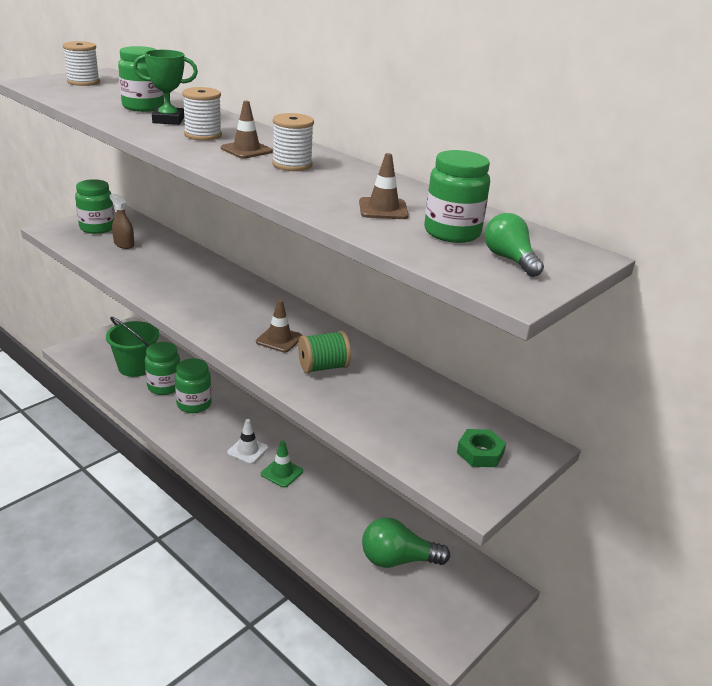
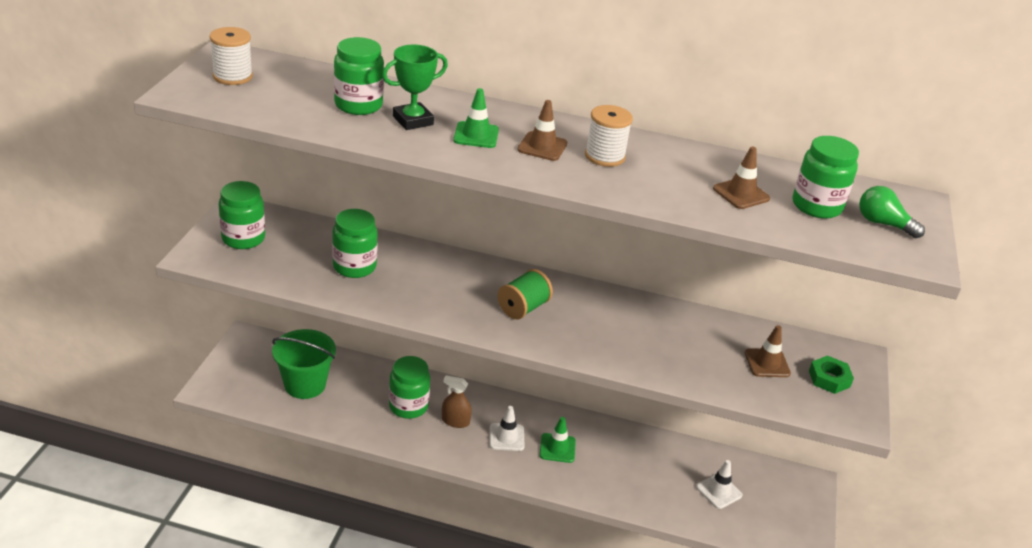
camera: 30 degrees left, 5 degrees up
brown spray bottle [110,194,134,249] -> brown spray bottle moved to [442,375,472,428]
green jar [145,342,180,395] -> green jar moved to [332,209,378,278]
white spool [182,87,222,141] -> green traffic cone [453,88,499,148]
brown traffic cone [256,300,303,352] -> brown traffic cone moved to [745,325,791,377]
green spool [298,331,351,373] -> green spool moved to [498,269,553,319]
green light bulb [362,517,450,568] -> white traffic cone [696,460,743,509]

